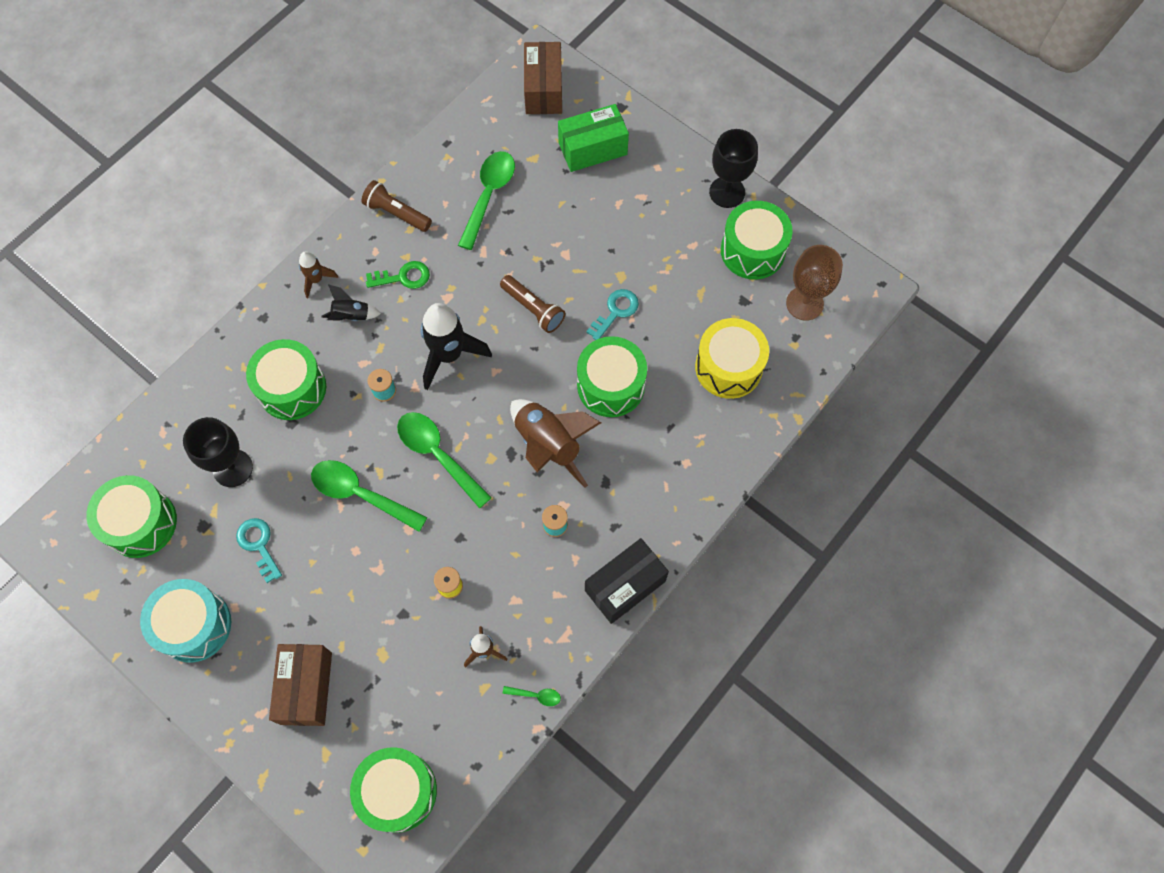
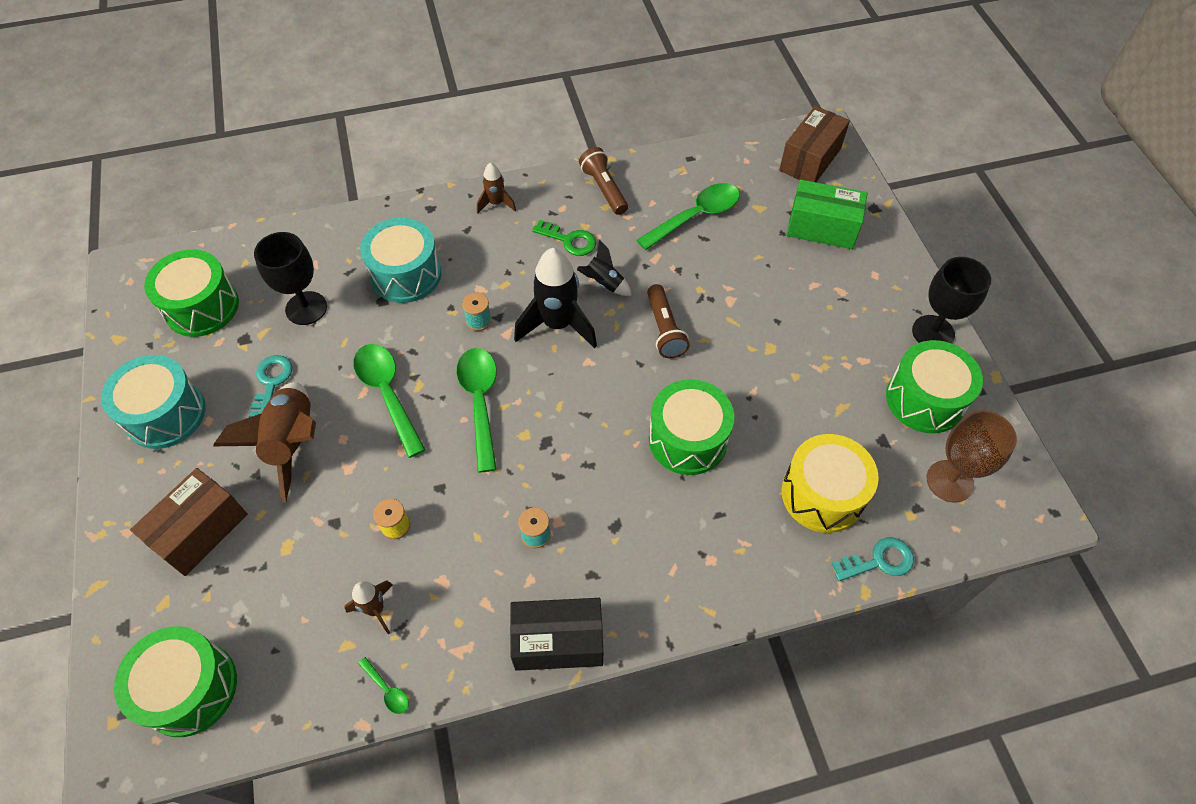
camera: 35 degrees right, 10 degrees down
green drum [246,339,326,420] -> turquoise drum [360,218,441,303]
black rocket [321,284,381,321] -> black rocket moved to [577,239,632,296]
brown rocket [510,399,601,488] -> brown rocket moved to [213,382,316,503]
turquoise key [586,289,639,340] -> turquoise key moved to [831,538,914,581]

